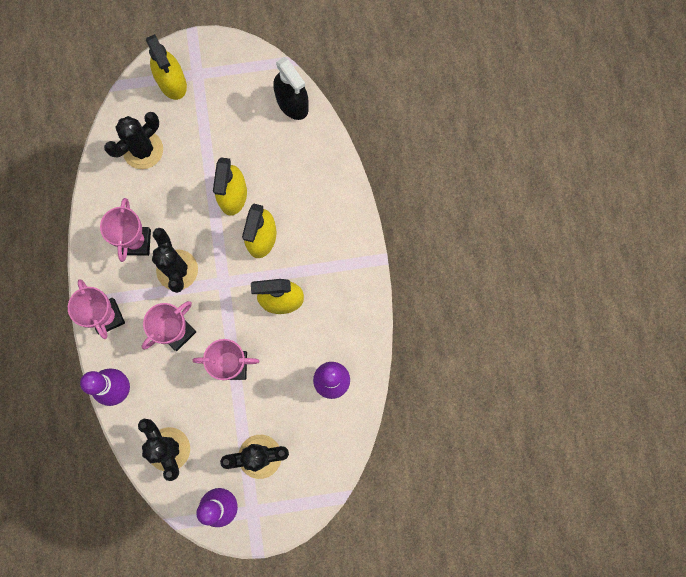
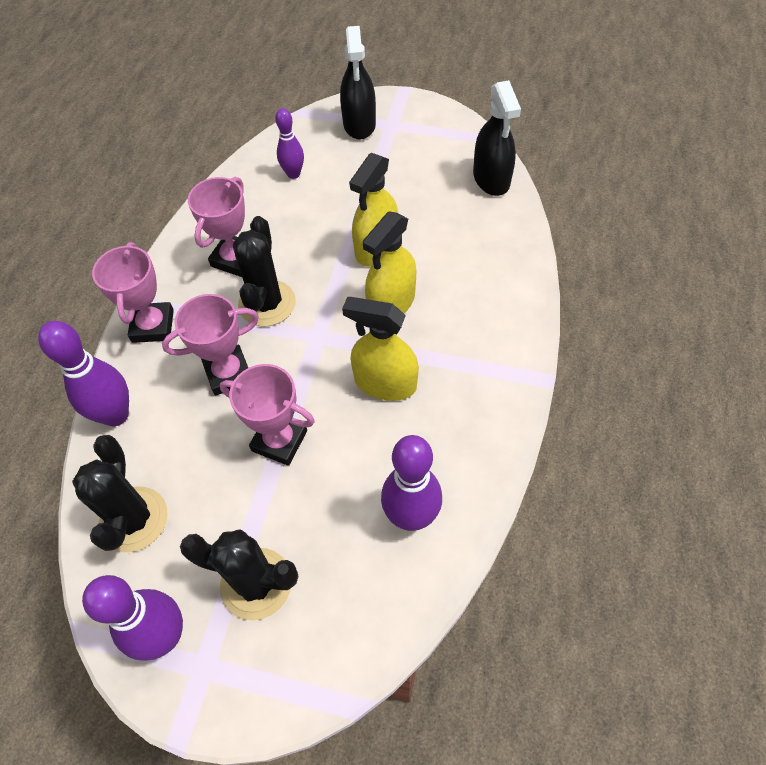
camera: 25 degrees right, 20 degrees down
black cactus [104,112,163,169] -> purple bowling pin [275,108,304,179]
yellow spray bottle [146,34,187,100] -> black spray bottle [340,26,376,139]

